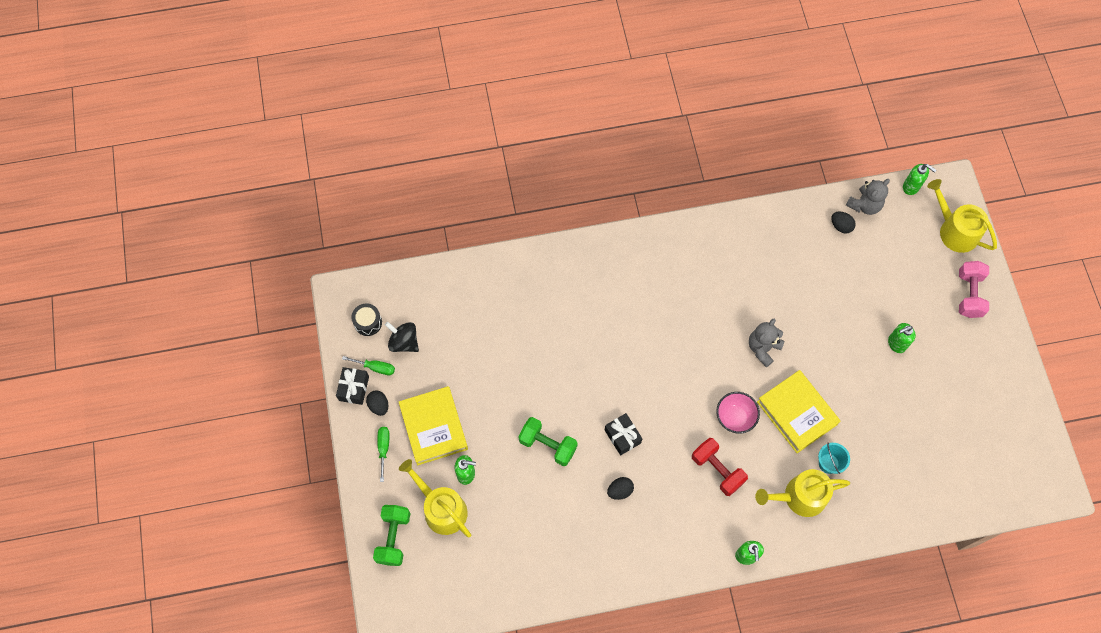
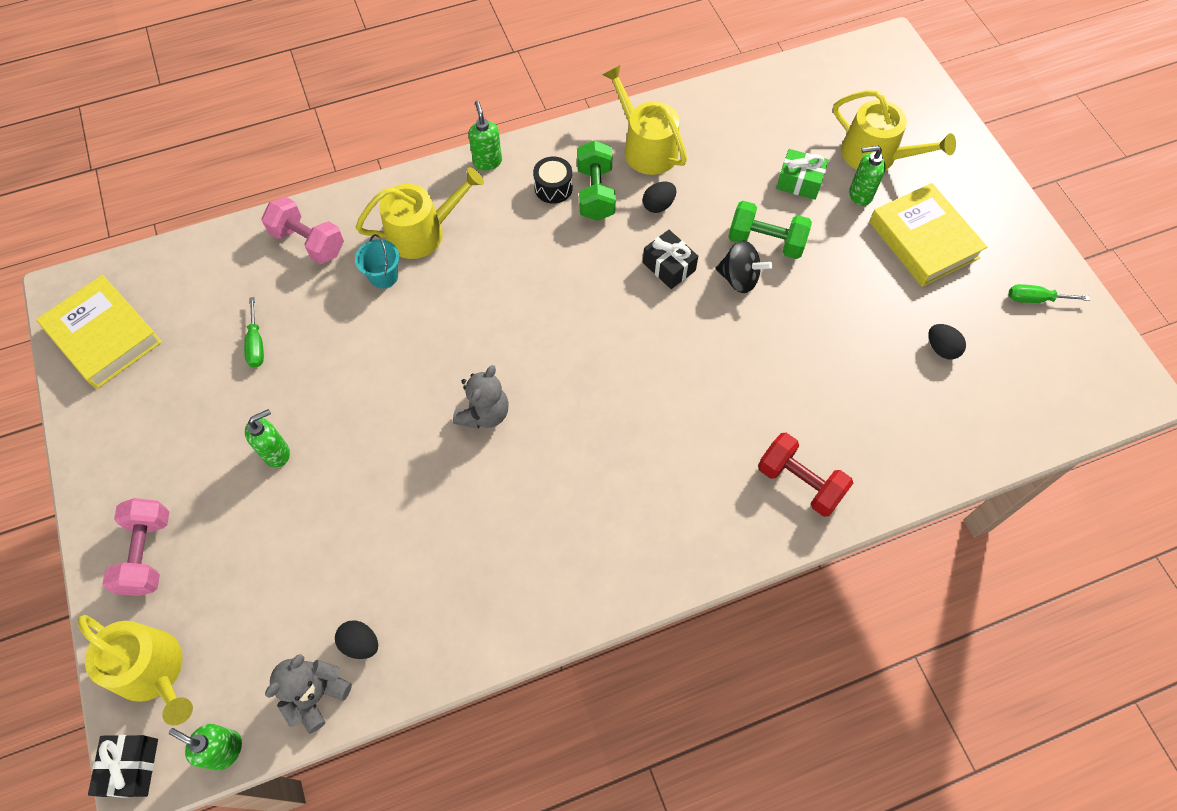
camera: 170 degrees right, 5 degrees down
black gift [336,367,369,405] -> black gift moved to [88,735,158,798]
black drum [351,303,382,336] -> black drum moved to [533,156,573,204]
black egg [366,390,388,416] -> black egg moved to [928,324,966,359]
green dumbbell [373,505,411,566] -> green dumbbell moved to [577,140,616,221]
green screwdriver [377,427,389,482] -> green screwdriver moved to [244,297,264,368]
black spinning top [385,322,419,352] -> black spinning top moved to [716,240,773,293]
red dumbbell [692,438,748,496] -> red dumbbell moved to [758,433,853,517]
pink bowl [716,392,760,434] -> none
yellow book [757,370,841,453] -> yellow book moved to [36,275,162,389]
none -> pink dumbbell [261,197,344,264]
none -> yellow watering can [602,65,687,175]
none -> green gift [776,149,828,200]

